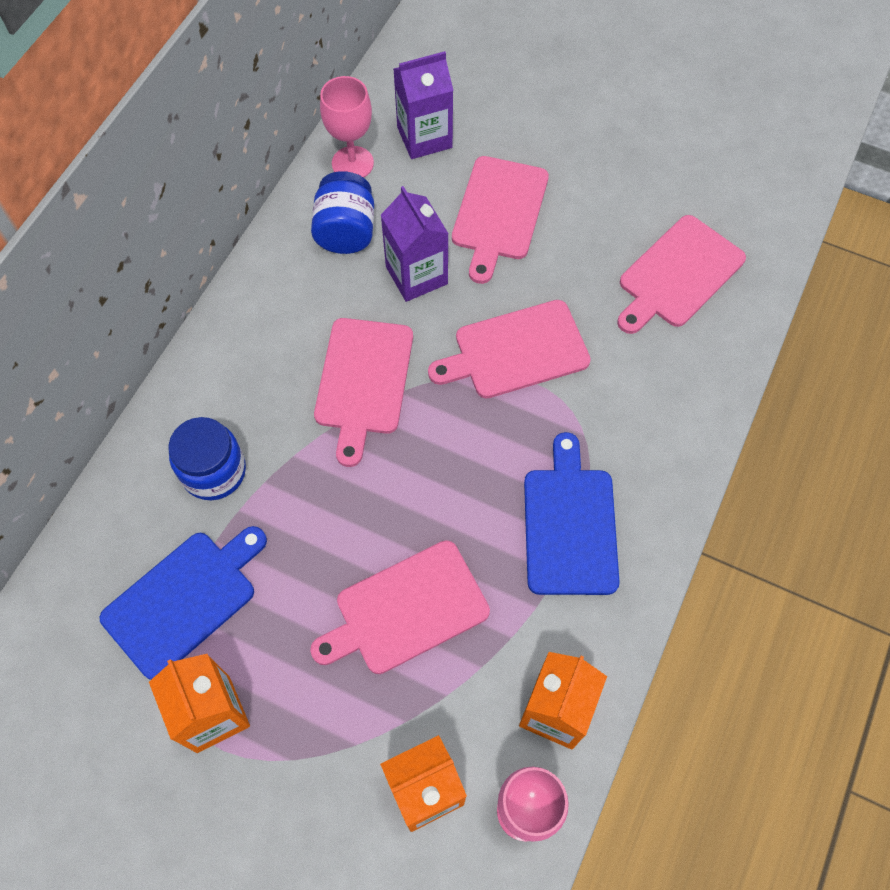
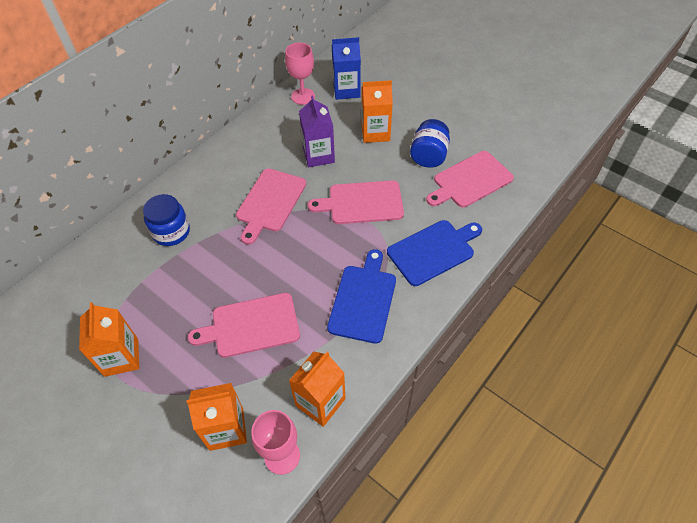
camera: 15 degrees right, 10 degrees down
blue cutting board [100,526,267,680] -> blue cutting board moved to [387,220,482,286]
blue jar [311,171,374,254] -> blue jar moved to [410,119,450,168]
purple carton [394,51,454,159] -> blue carton [332,37,361,100]
pink cutting board [452,156,549,284] -> orange carton [361,80,393,143]

